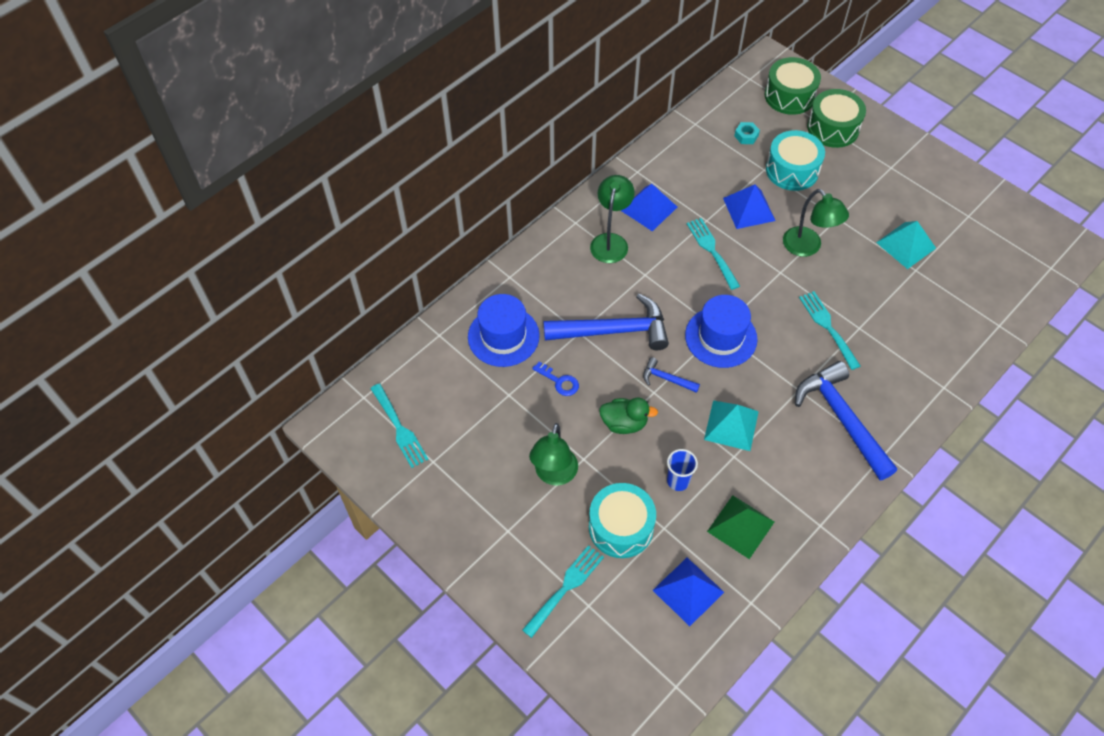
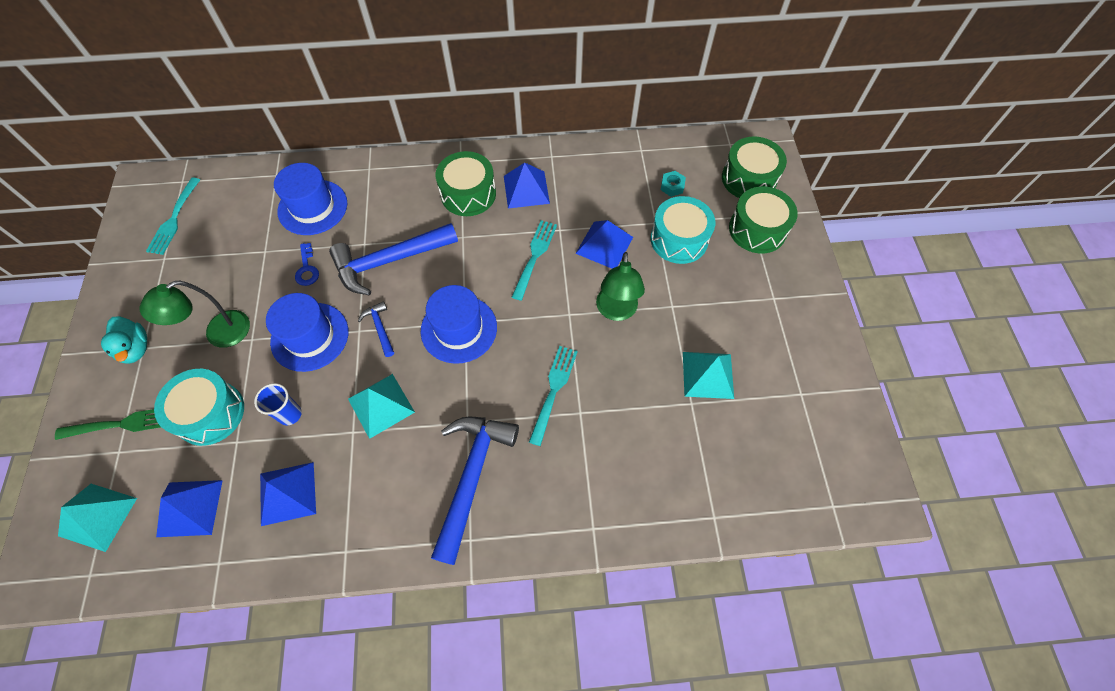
camera: 40 degrees right, 5 degrees up
turquoise fork [522,545,604,638] -> green fork [55,409,161,440]
blue hammer [544,294,669,350] -> blue hammer turned 120 degrees clockwise [329,223,458,295]
green lamp [590,175,635,263] -> green drum [436,151,496,216]
green duck [599,398,658,434] -> blue hat [266,293,349,372]
green pyramid [707,495,774,559] -> blue pyramid [260,462,316,526]
none -> turquoise pyramid [58,484,137,552]
none -> turquoise duck [101,316,147,364]

